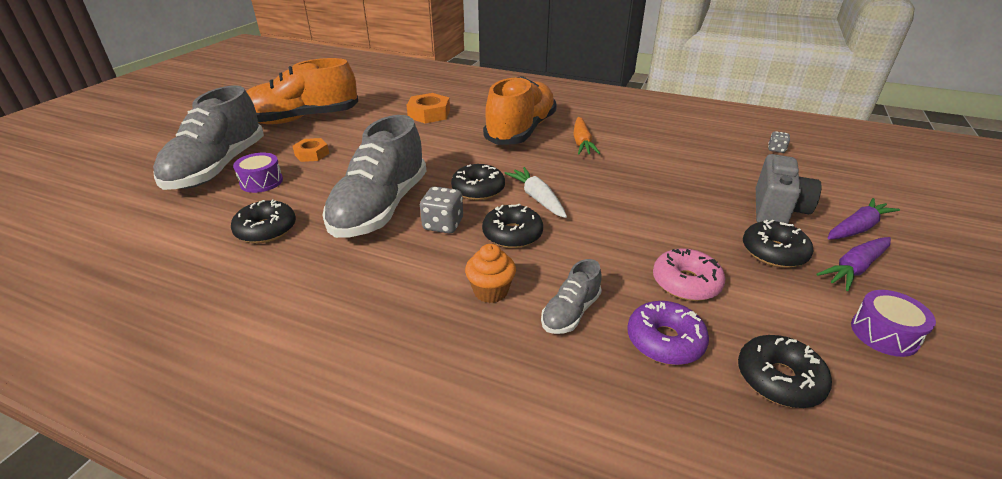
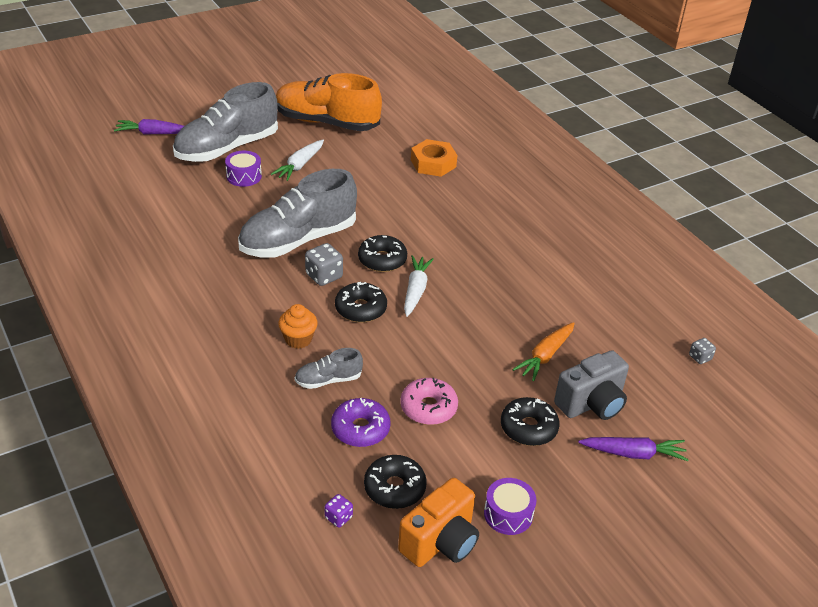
camera: 35 degrees right, 5 degrees up
black donut [231,199,296,243] -> none
orange nut [292,138,329,162] -> white carrot [271,140,324,181]
orange shoe [483,76,557,145] -> none
orange carrot [574,117,601,154] -> orange carrot moved to [512,322,575,381]
purple carrot [816,237,891,291] -> purple carrot moved to [114,119,184,135]
none -> purple dice [325,494,353,528]
none -> orange camera [398,478,479,567]

